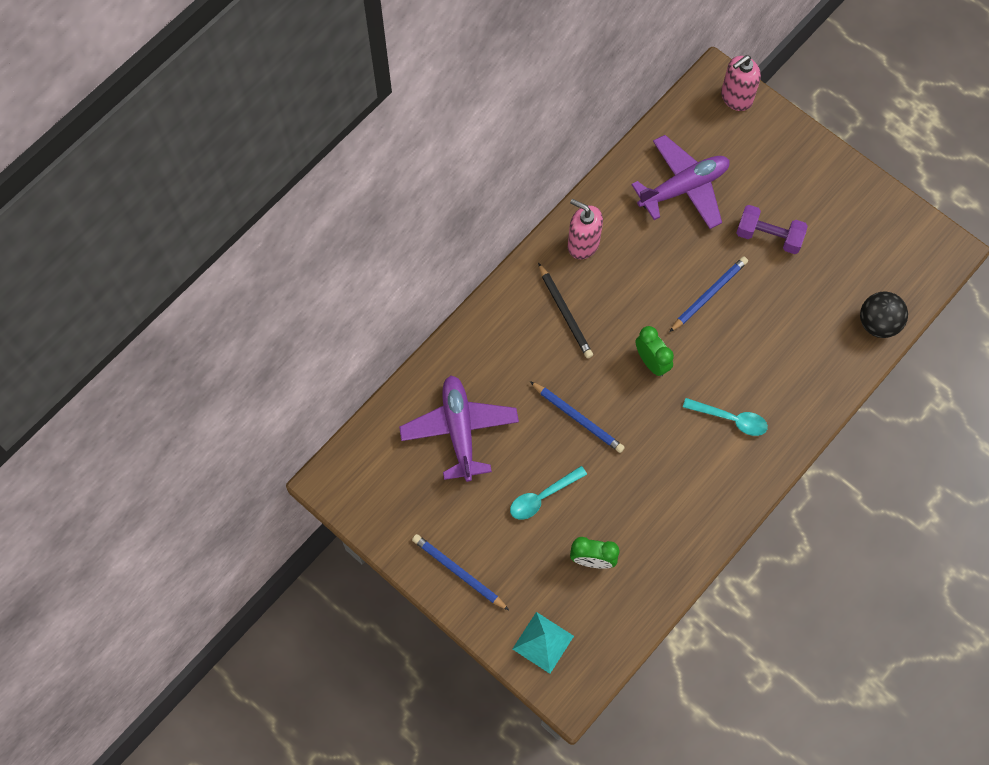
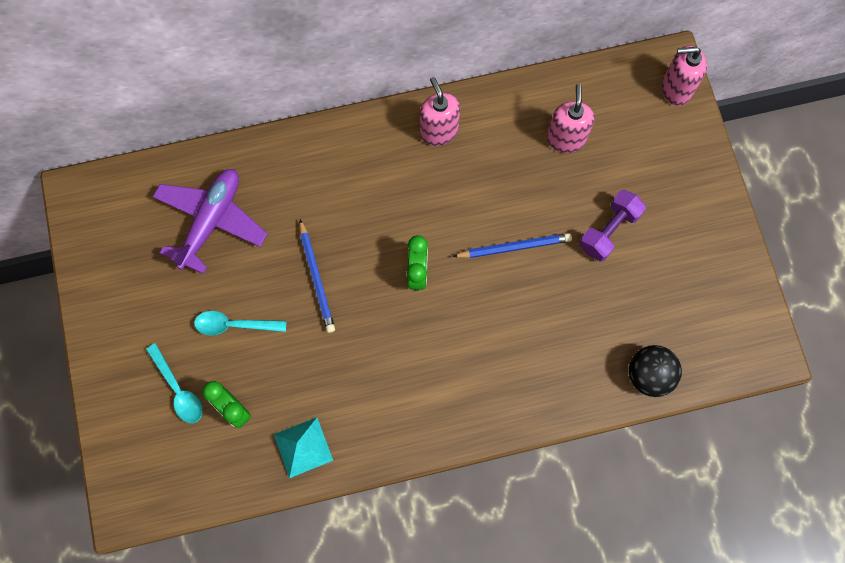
camera: 35 degrees right, 5 degrees up
blue pencil [412,534,509,610] -> none
turquoise pyramid [513,612,574,674] -> turquoise pyramid moved to [274,417,333,478]
black pencil [538,262,593,358] -> none
purple plane [631,135,730,229] -> pink soap dispenser [547,84,595,153]
turquoise spoon [683,398,768,436] -> turquoise spoon moved to [146,343,203,423]
purple dumbbell [736,205,808,254] -> purple dumbbell turned 75 degrees clockwise [579,190,646,262]

